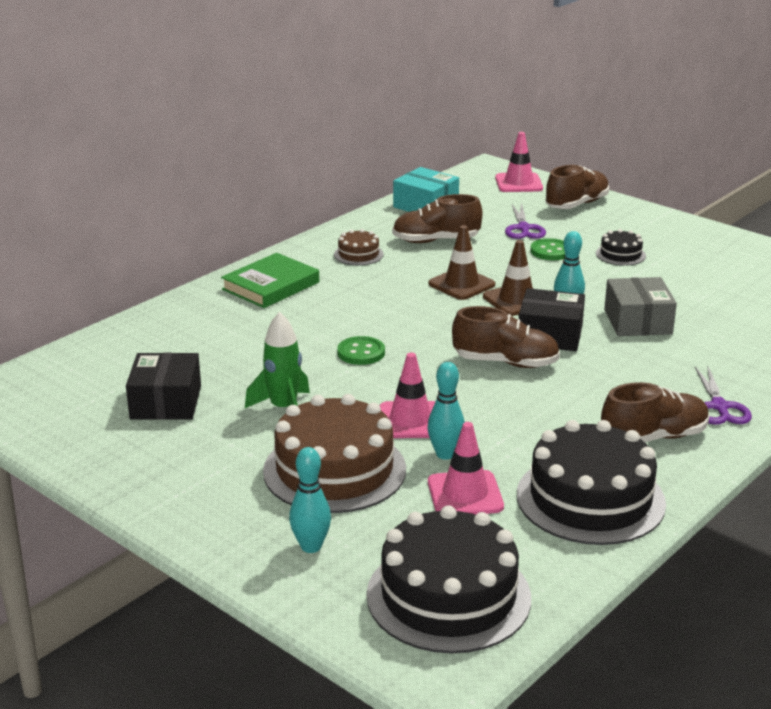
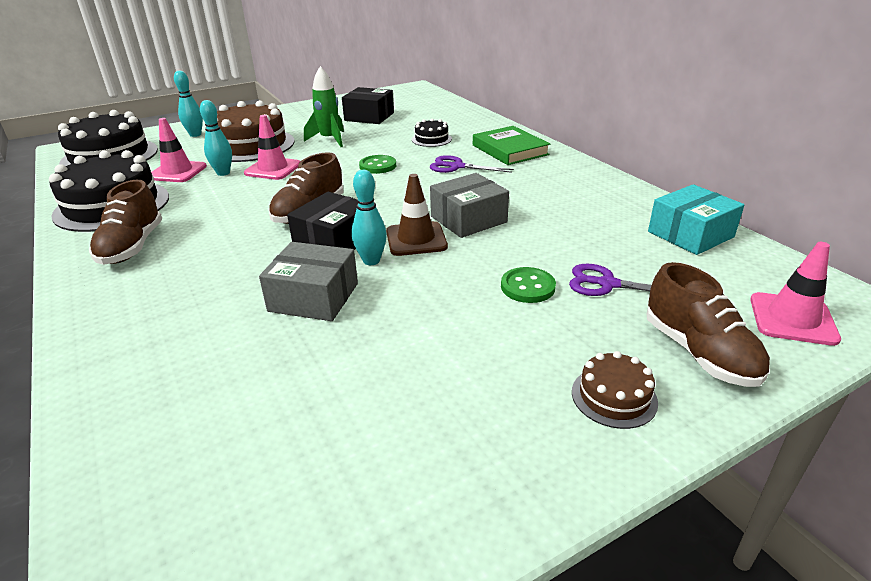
camera: 110 degrees right, 5 degrees up
brown cake [334,229,384,265] -> brown cake moved to [572,351,658,429]
brown shoe [392,194,482,243] -> none
brown traffic cone [428,225,495,300] -> grey box [430,173,509,238]
black cake [596,229,646,266] -> black cake moved to [412,118,452,147]
purple scissors [695,365,752,425] -> purple scissors moved to [430,155,514,173]

